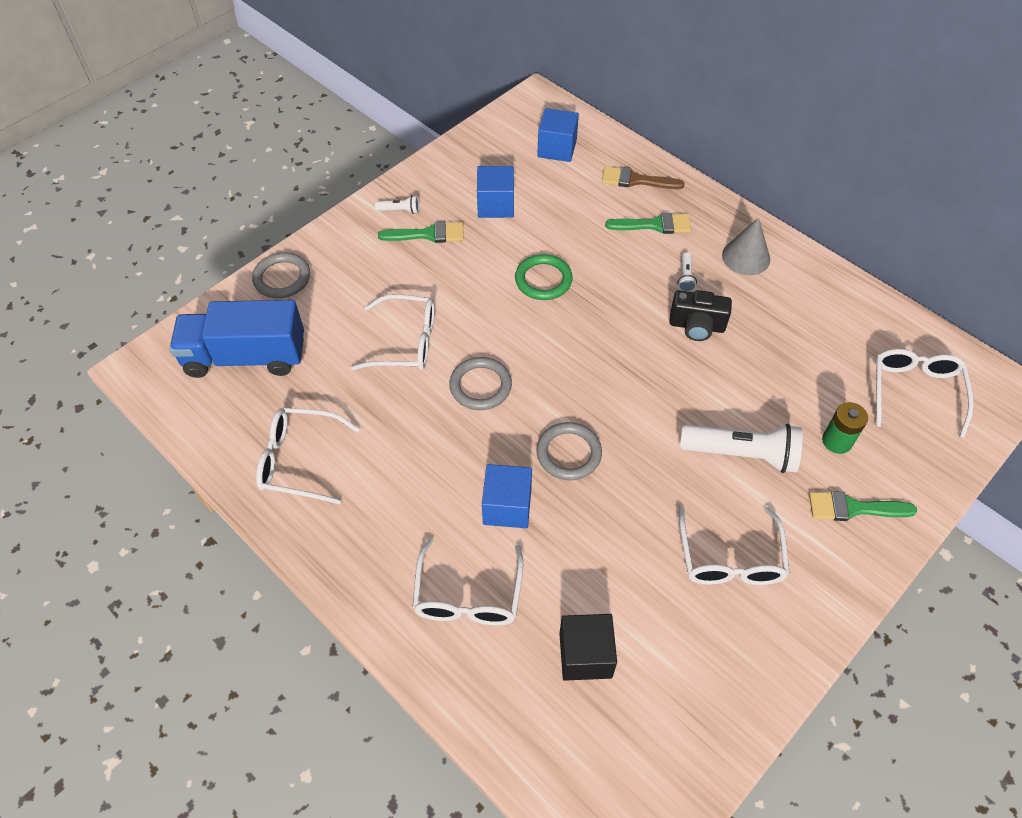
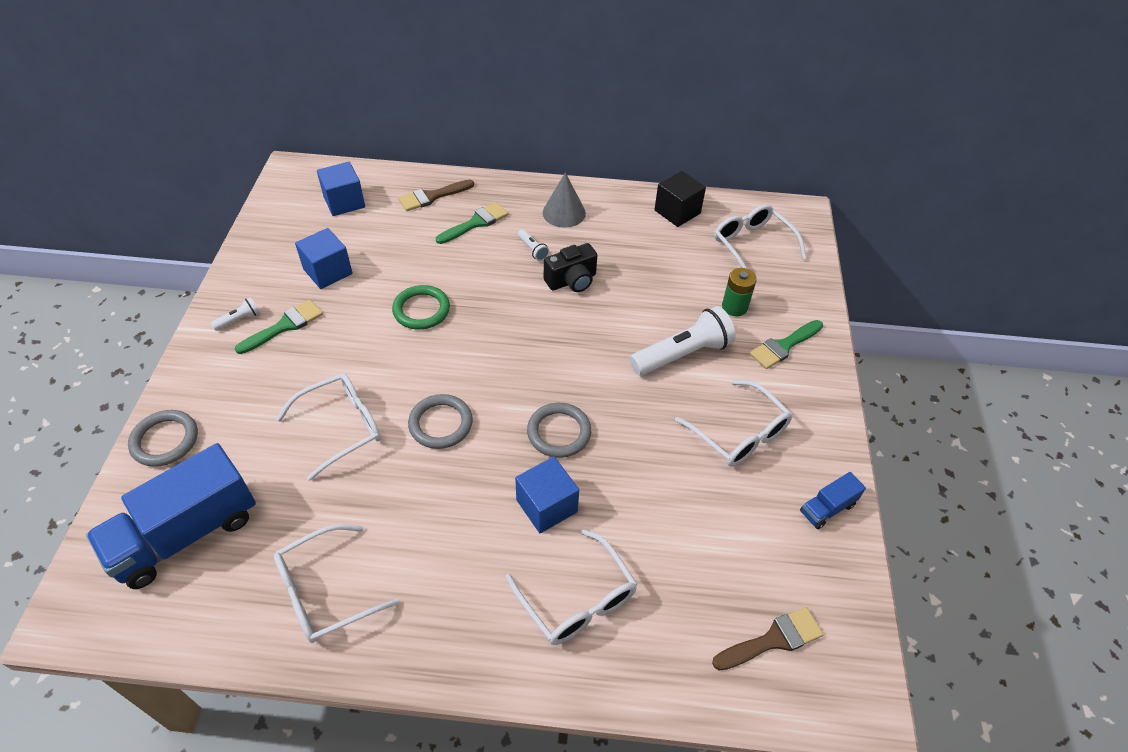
camera: 40 degrees left, 5 degrees down
black cube [559,614,617,681] -> black cube moved to [654,171,706,227]
none -> brown brush [712,607,824,671]
none -> blue truck [800,472,866,529]

